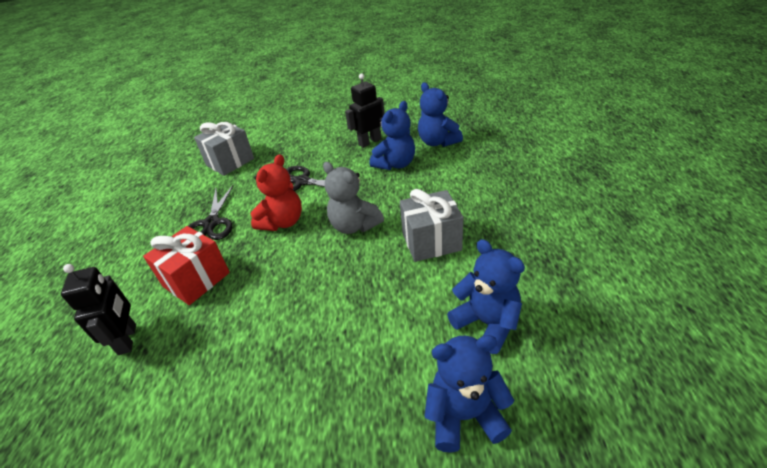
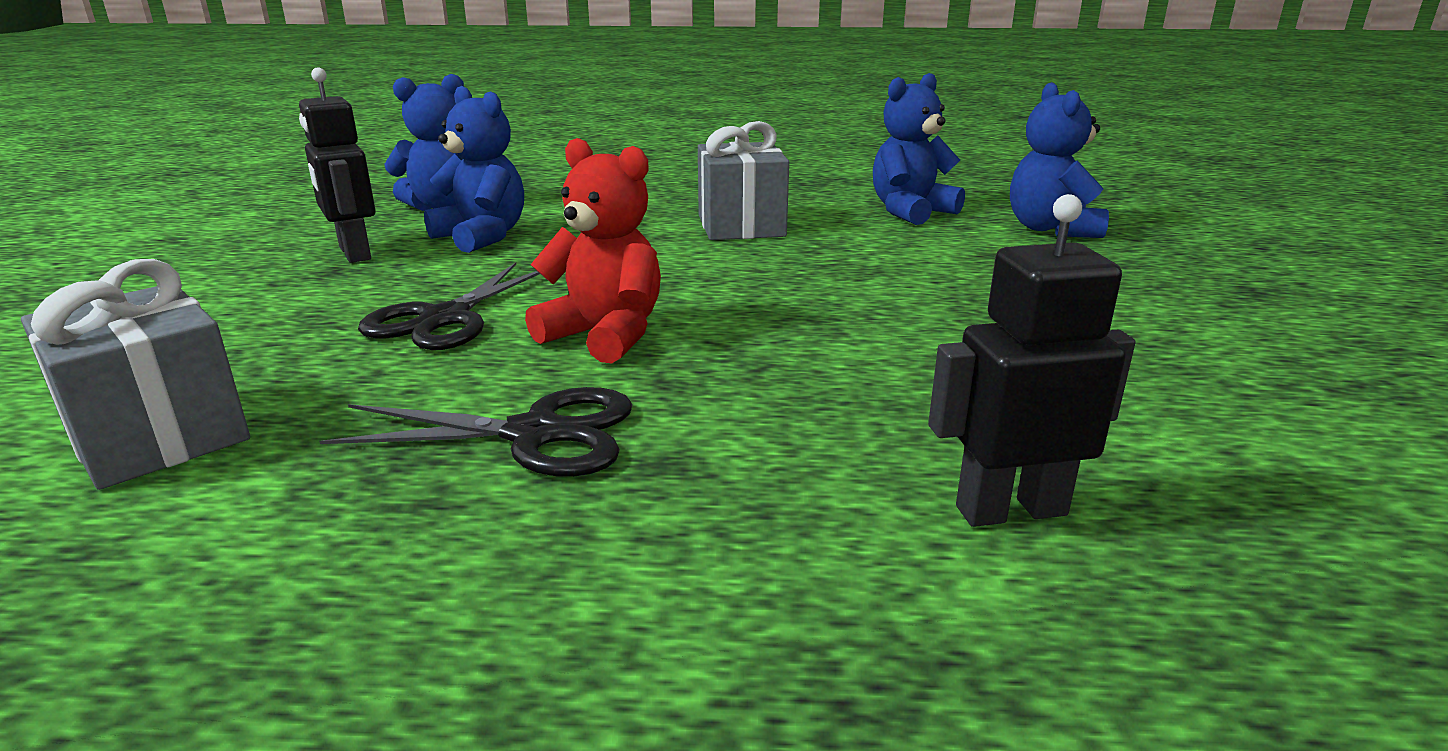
camera: 90 degrees left, 15 degrees down
red gift [143,226,230,305] -> none
grey teddy bear [323,162,384,234] -> none

